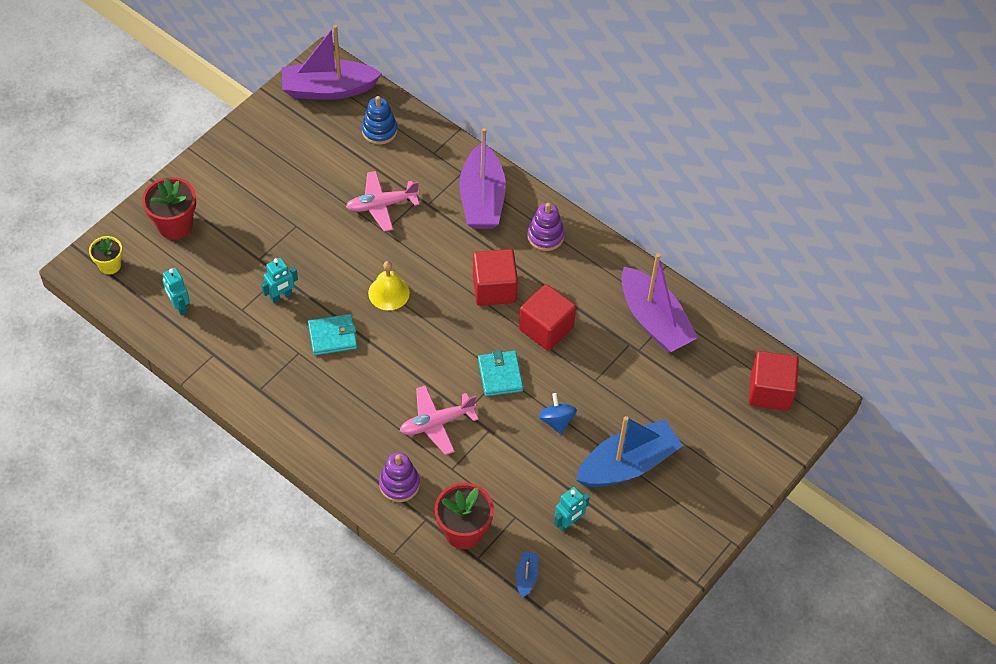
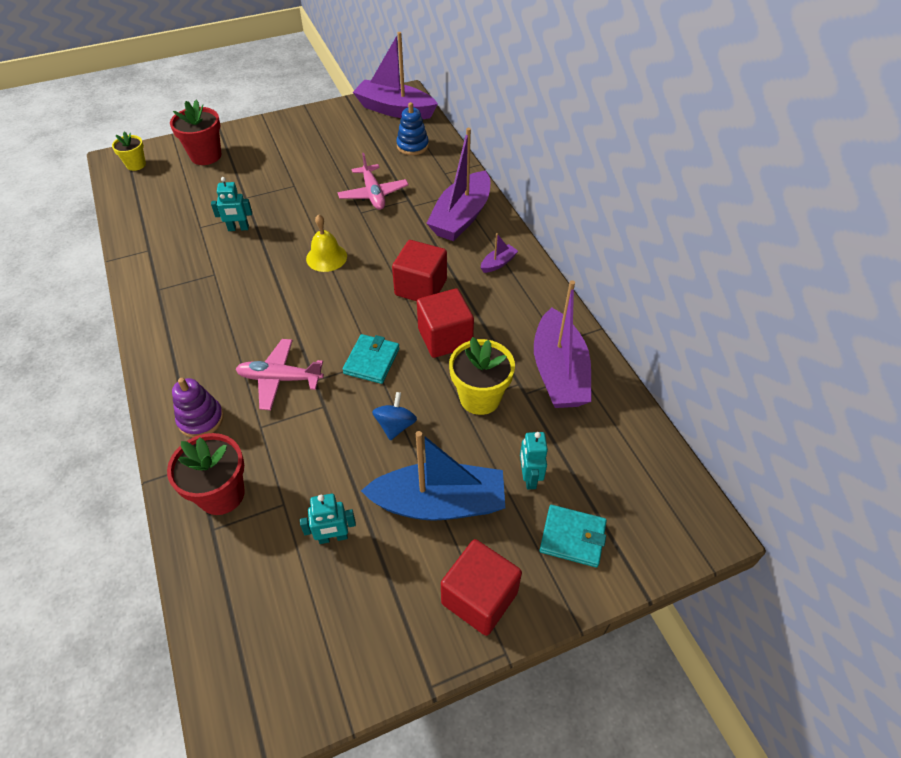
camera: 30 degrees right, 5 degrees down
turquoise robot [163,268,190,315] -> turquoise robot moved to [520,432,548,489]
turquoise wallet [308,314,357,355] -> turquoise wallet moved to [540,505,607,567]
pink plane [346,171,420,232] -> pink plane turned 120 degrees counterclockwise [338,153,409,210]
blue boat [515,551,538,597] -> none
purple stacking toy [527,203,564,251] -> purple boat [481,233,518,273]
red cube [748,351,799,411] -> red cube moved to [441,539,522,636]
none -> yellow flower pot [449,337,515,415]

